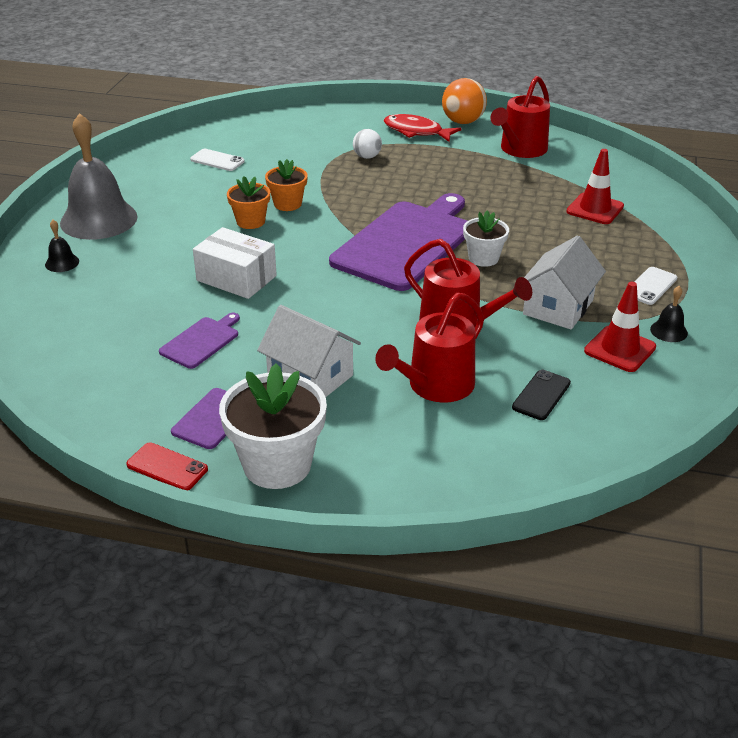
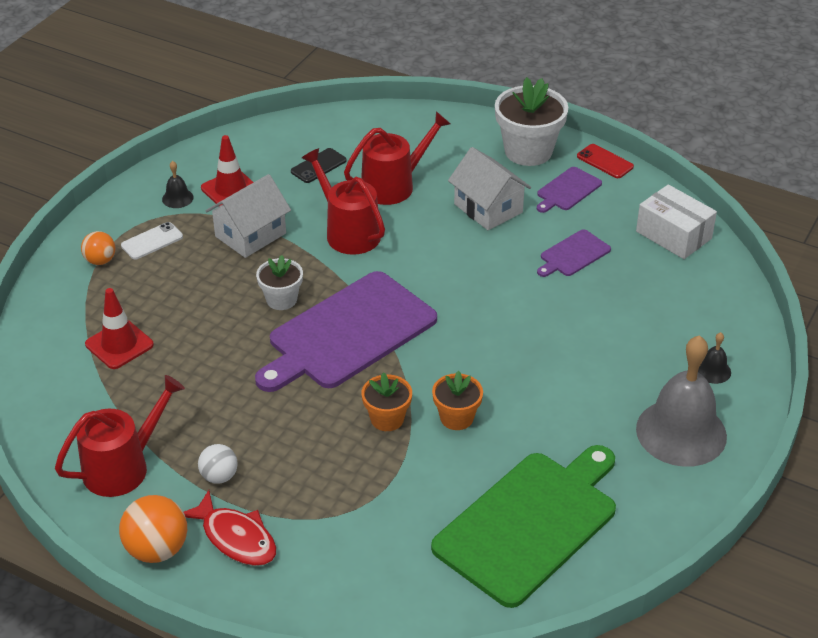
camera: 165 degrees left, 5 degrees up
white phone [190,149,245,171] -> green cutting board [431,445,616,608]
white box [193,227,277,299] -> white box moved to [636,185,717,259]
orange flower pot [227,176,270,229] -> orange flower pot moved to [362,372,412,431]
white ball [353,129,382,159] -> white ball moved to [198,444,238,484]
none -> orange ball [81,231,115,265]

